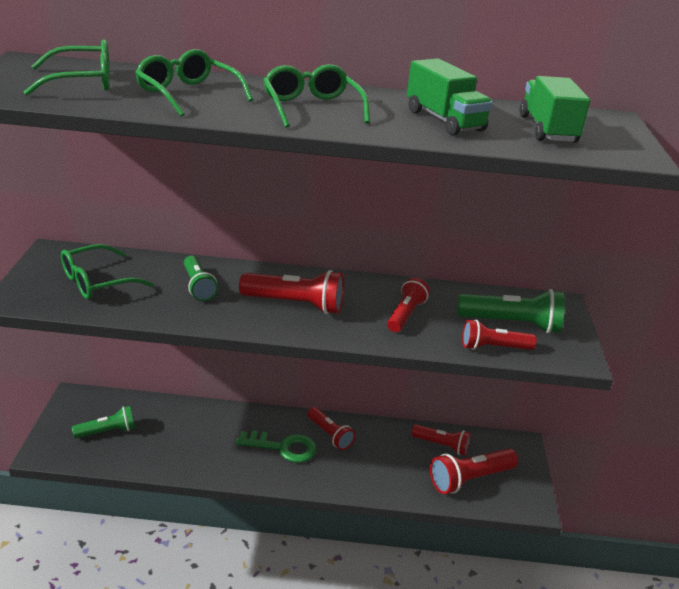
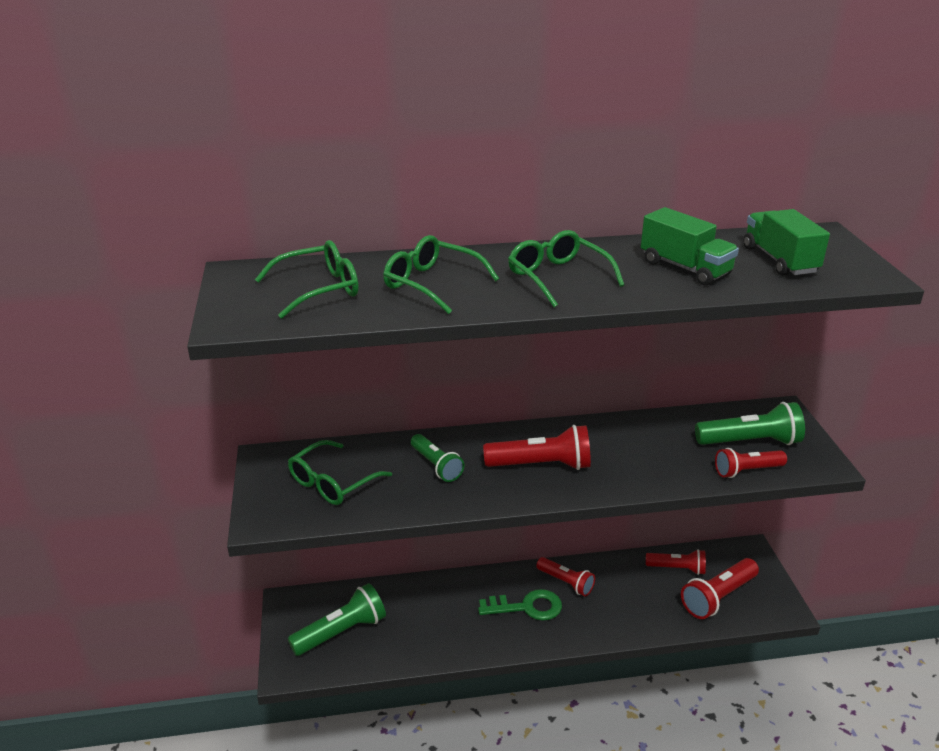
camera: 10 degrees left, 0 degrees up
green flashlight [72,406,135,439] -> green flashlight [288,583,386,656], size x1.51
red flashlight [387,278,430,332] -> none

